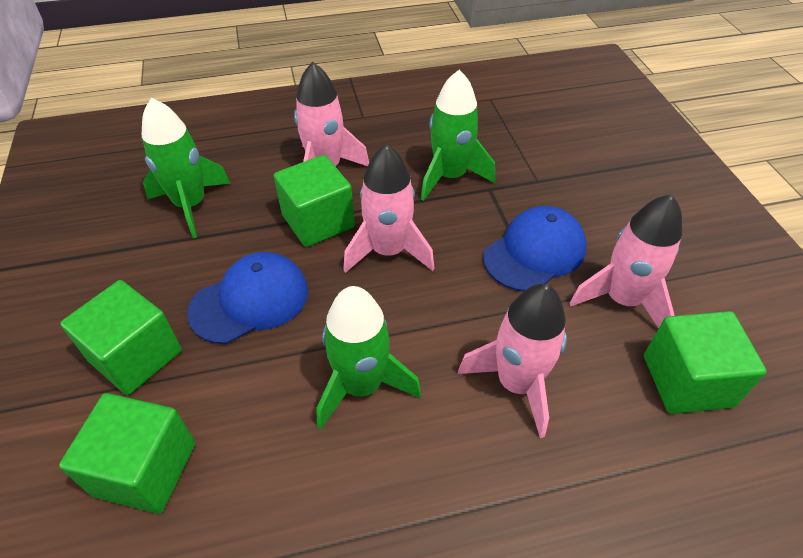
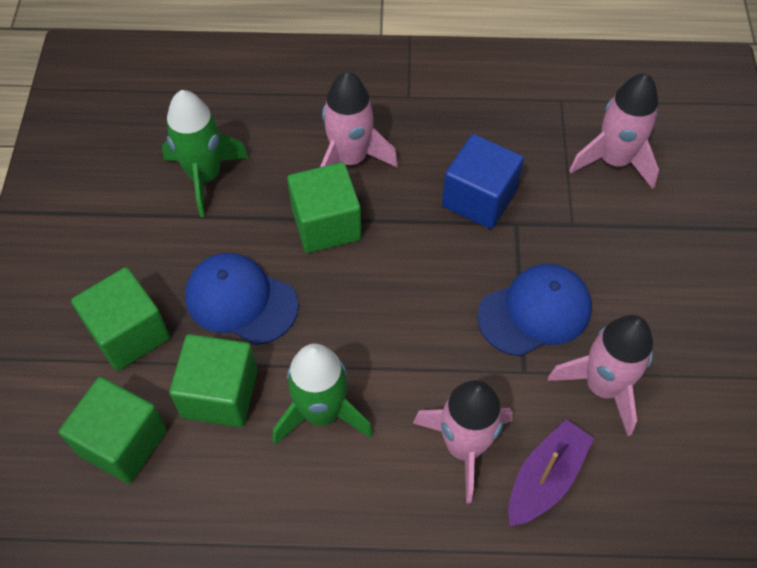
camera: 15 degrees right, 10 degrees up
blue cap [187,252,308,344] -> blue cap turned 135 degrees counterclockwise [185,253,299,345]
pink rocket [343,144,434,273] -> pink rocket moved to [569,73,659,189]
green rocket [421,70,495,201] -> blue cube [442,134,524,229]
green cube [644,311,767,414] -> green cube moved to [169,334,258,427]
none -> purple boat [508,419,594,526]

